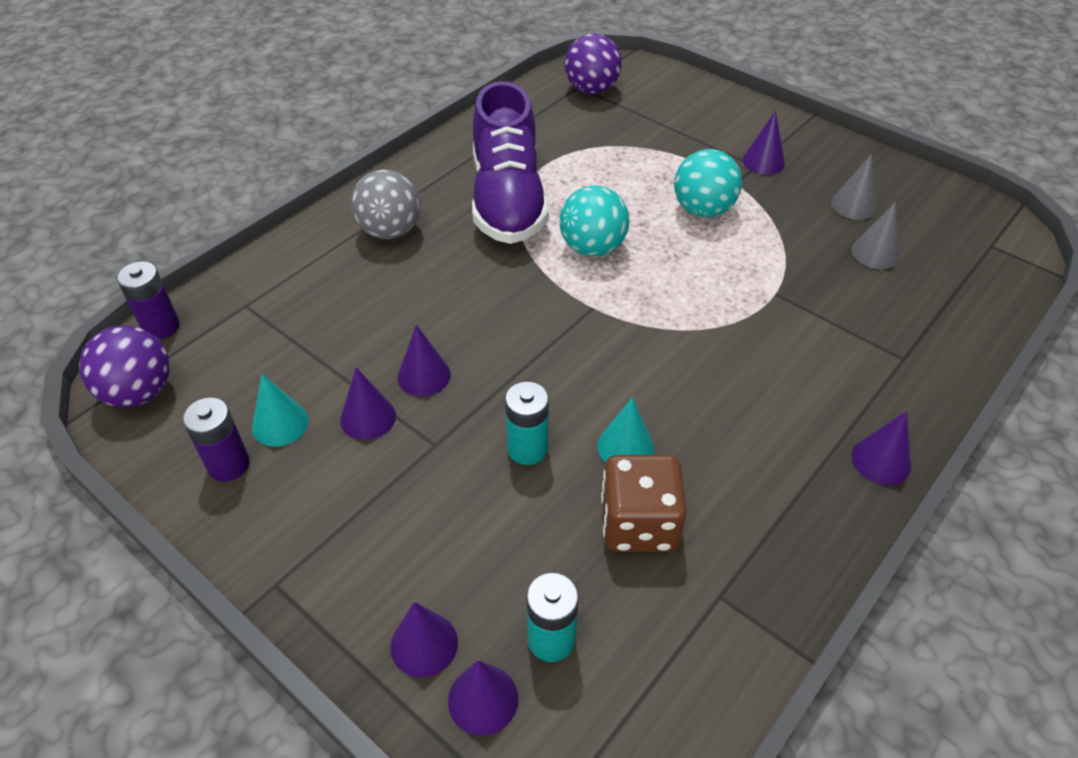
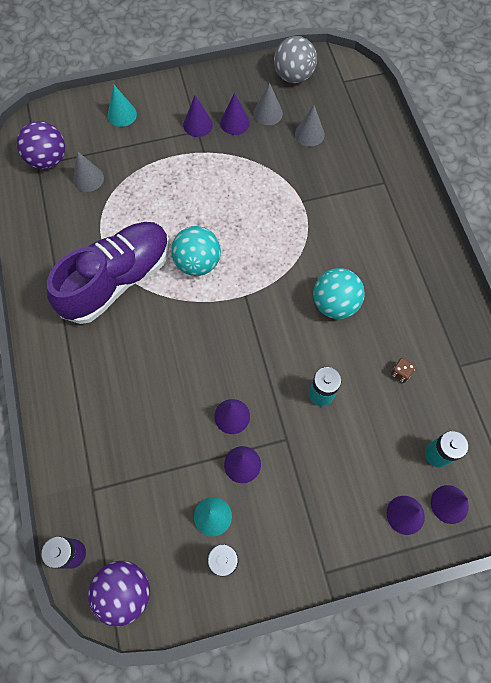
camera: 55 degrees left, 20 degrees up
grey ball [351,169,420,239] -> grey ball moved to [274,36,317,84]
purple shoe [472,81,549,244] -> purple shoe turned 75 degrees counterclockwise [47,222,170,324]
turquoise cone [597,397,654,463] -> turquoise cone moved to [107,85,137,127]
brown dice [601,455,687,552] -> brown dice [391,358,416,383], size x0.41
turquoise ball [674,149,742,218] -> turquoise ball moved to [313,268,365,319]
purple cone [852,411,911,485] -> purple cone moved to [220,93,250,135]
none -> grey cone [73,151,104,192]

